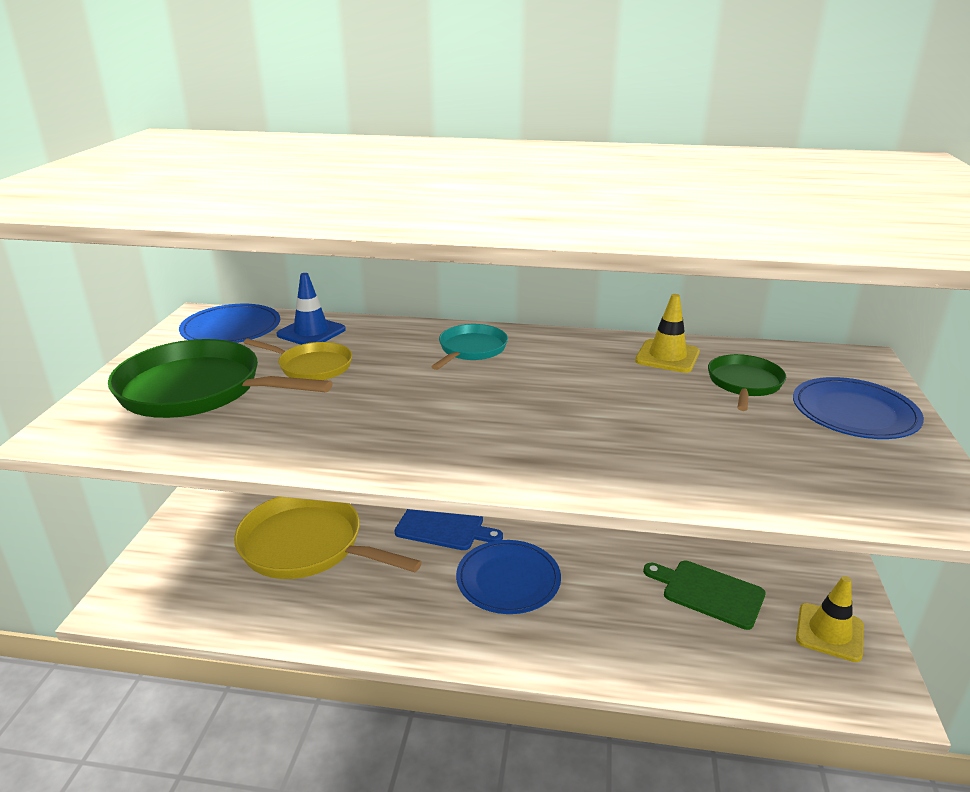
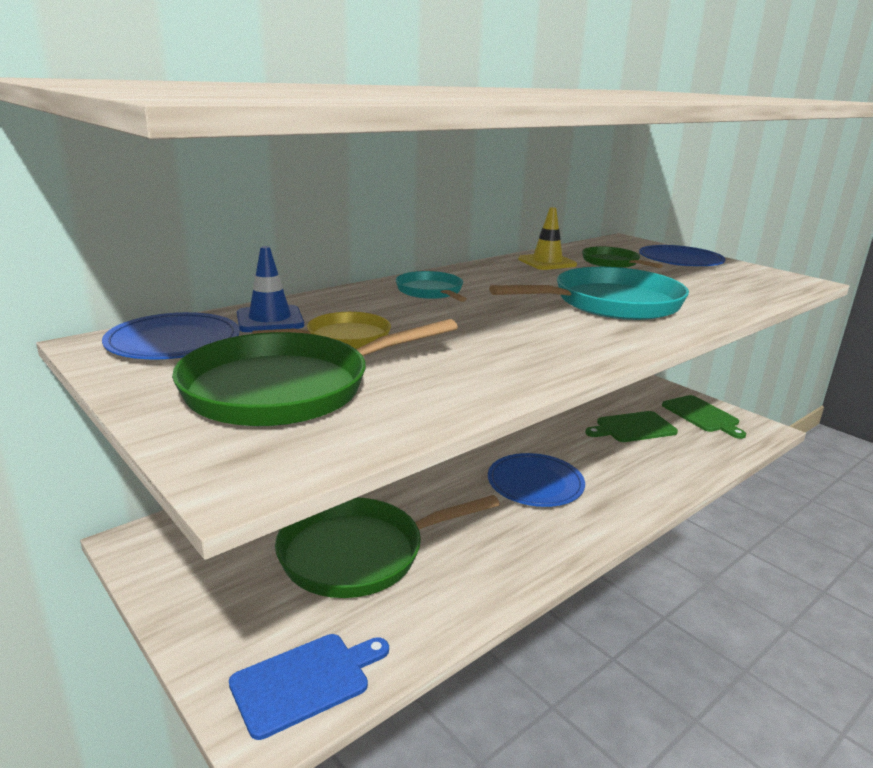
camera: 50 degrees left, 5 degrees down
yellow pan [234,497,422,579] -> green pan [275,495,500,598]
blue cutting board [394,509,503,550] -> blue cutting board moved to [229,634,389,740]
yellow traffic cone [796,576,864,662] -> green cutting board [662,395,746,439]
none -> turquoise pan [489,267,689,320]

